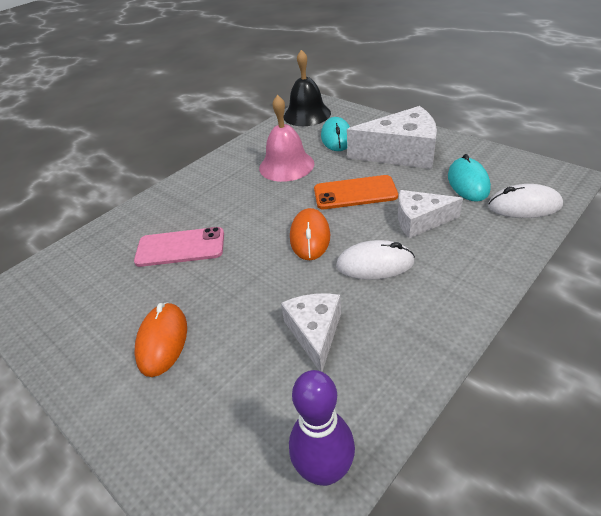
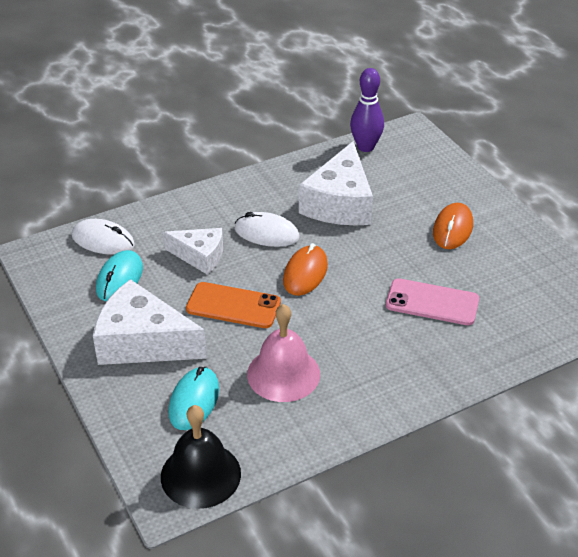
camera: 165 degrees left, 0 degrees up
white cheese [281,293,341,372] -> white cheese [299,141,373,225], size x1.65

